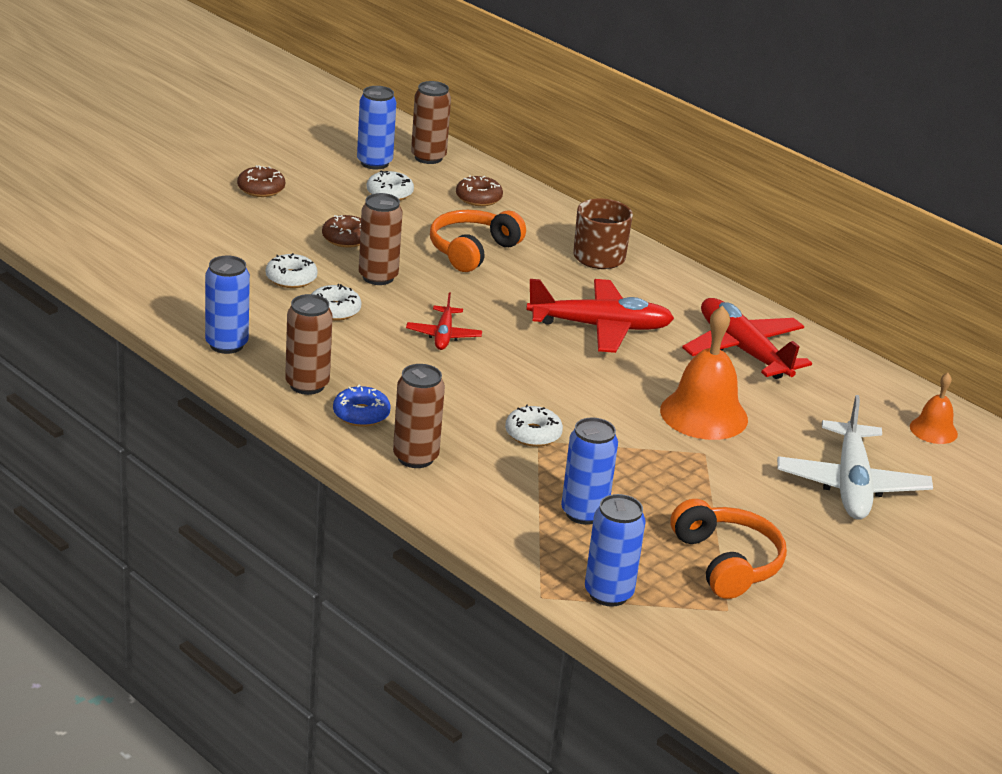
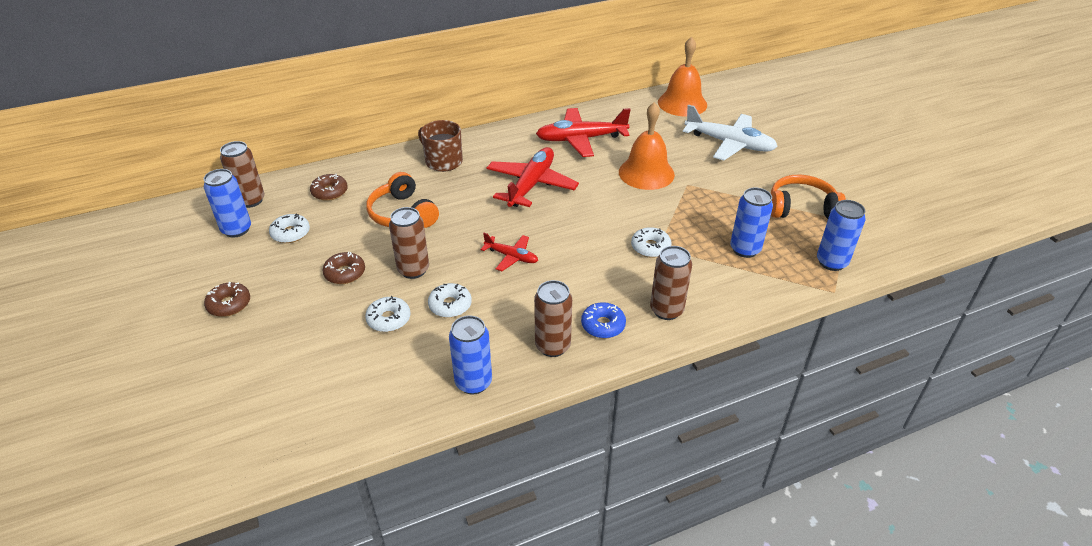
camera: 65 degrees left, 10 degrees up
orange bell [910,373,958,444] -> orange bell [658,37,707,116], size x1.83

